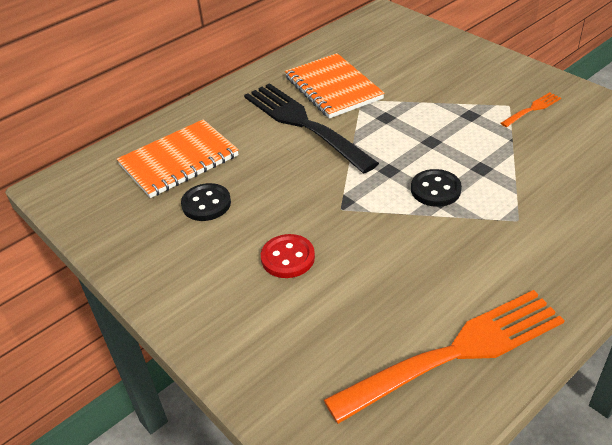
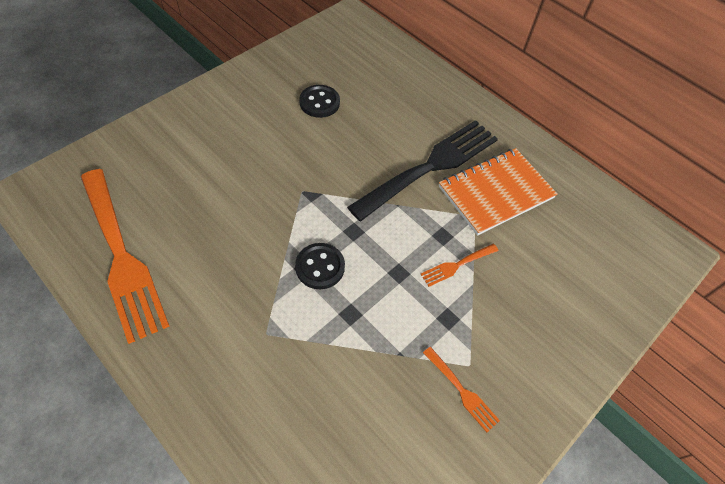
camera: 80 degrees right, 15 degrees up
orange notebook [117,119,239,198] -> none
red button [261,234,315,278] -> none
none -> orange fork [421,244,498,287]

